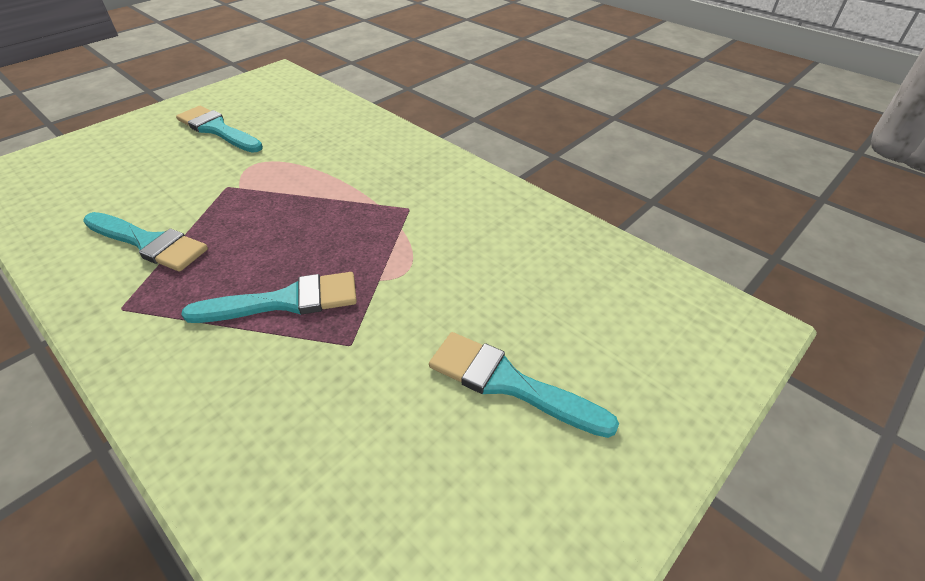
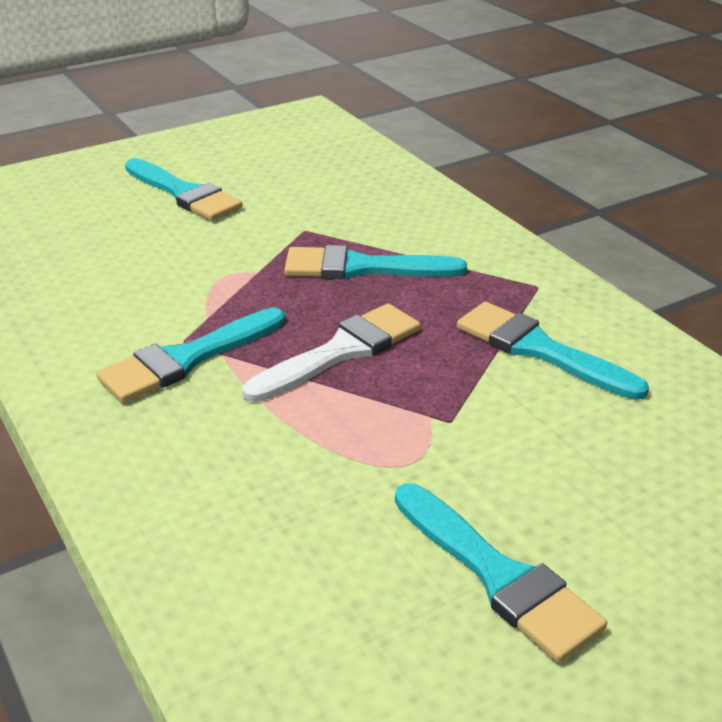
camera: 165 degrees left, 10 degrees down
none -> turquoise brush [96,307,285,403]
none -> white brush [242,303,421,402]

